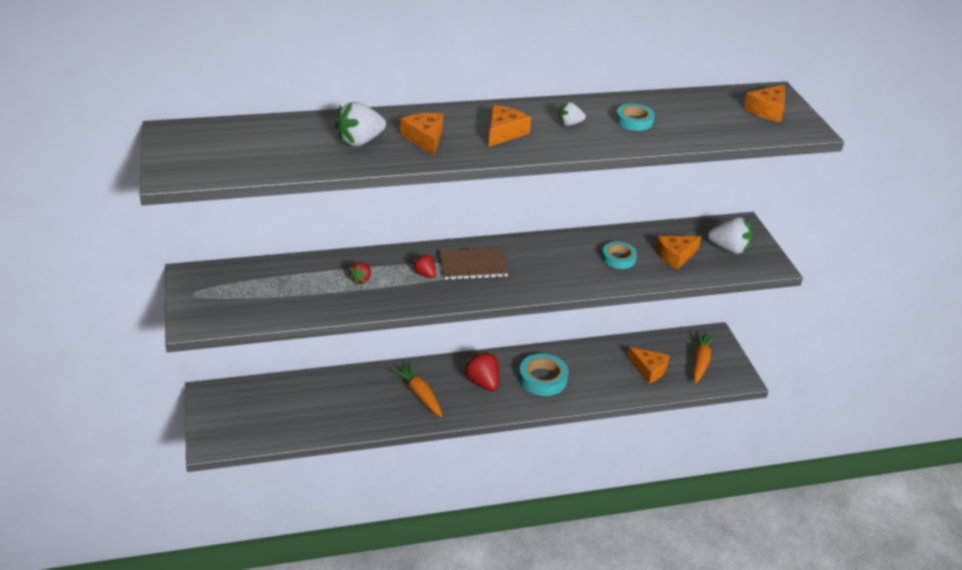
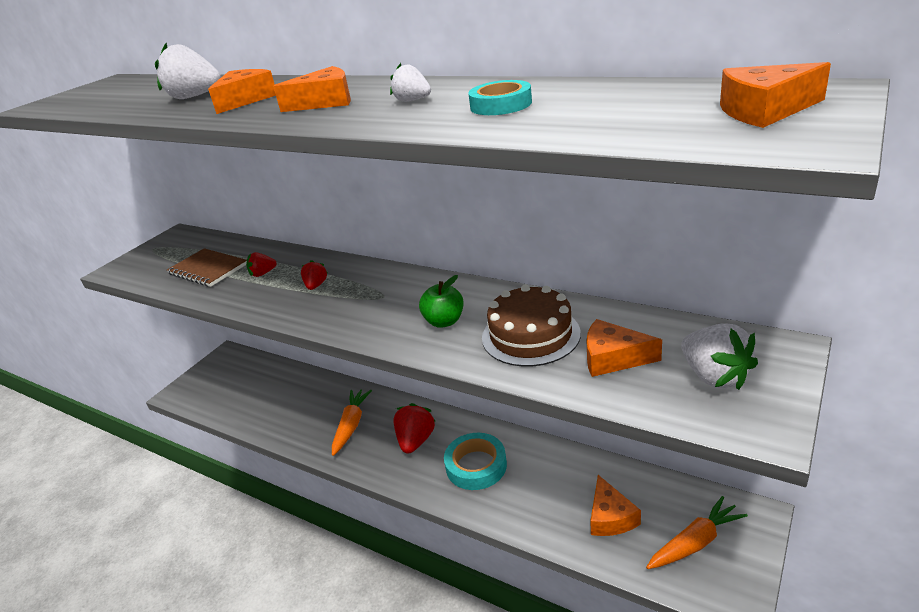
camera: 50 degrees right, 5 degrees down
brown notebook [439,248,508,280] -> brown notebook moved to [167,248,247,287]
turquoise tape [602,242,637,269] -> brown cake [482,284,581,367]
none -> green apple [419,275,463,328]

